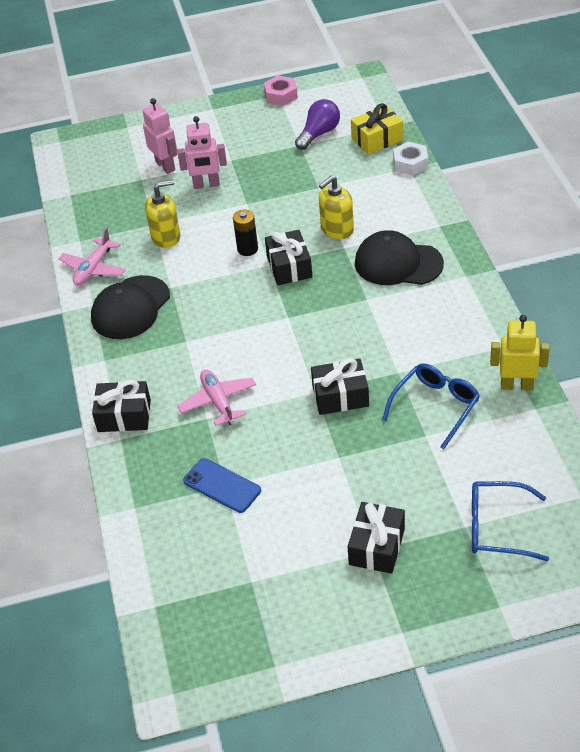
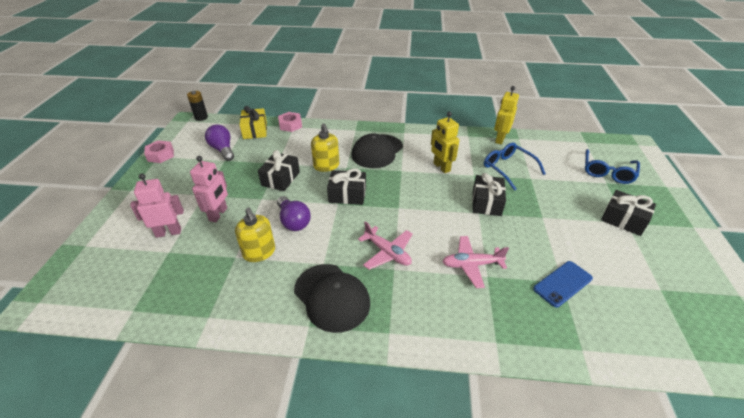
camera: 75 degrees left, 5 degrees down
pink plane [59,228,125,286] -> pink plane moved to [358,221,413,270]
black gift [92,380,151,432] -> black gift moved to [258,150,300,191]
yellow soap dispenser [145,180,180,248] -> yellow soap dispenser turned 150 degrees clockwise [235,208,275,262]
black battery [233,210,258,256] -> black battery moved to [187,91,208,121]
white nut [393,142,428,175] -> pink nut [278,112,302,132]
none -> purple light bulb [277,196,311,231]
none -> yellow robot [431,112,459,173]

